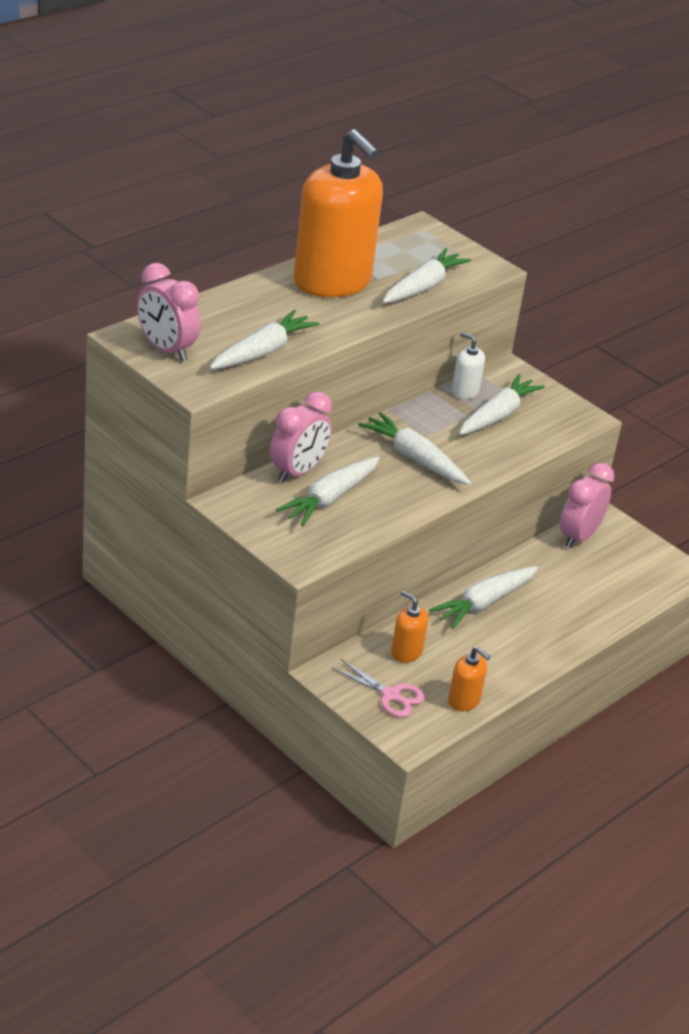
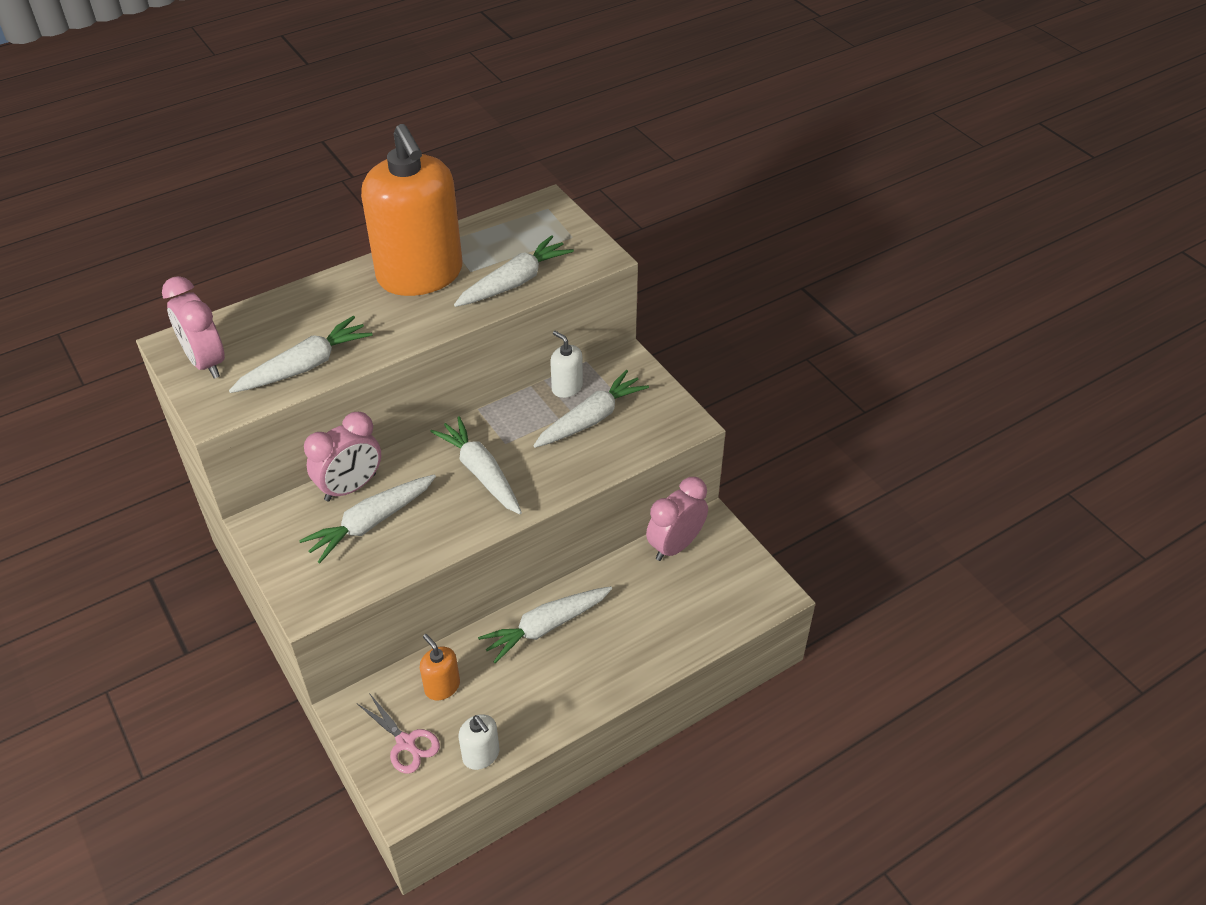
camera: 15 degrees right, 10 degrees up
orange soap dispenser [448,647,490,711] -> white soap dispenser [458,714,499,770]

